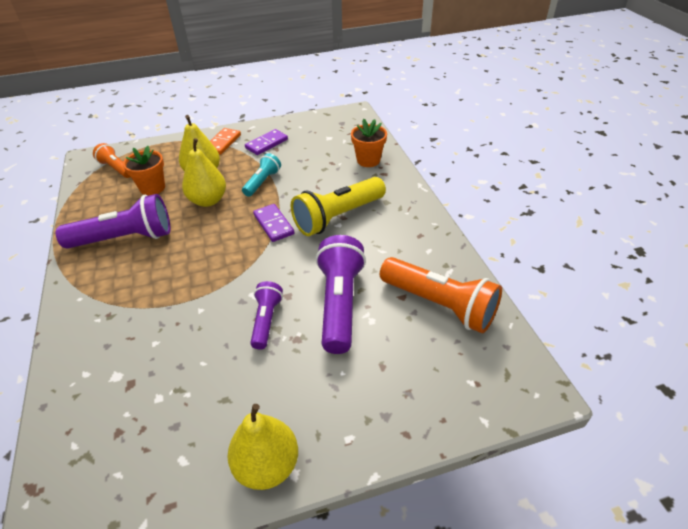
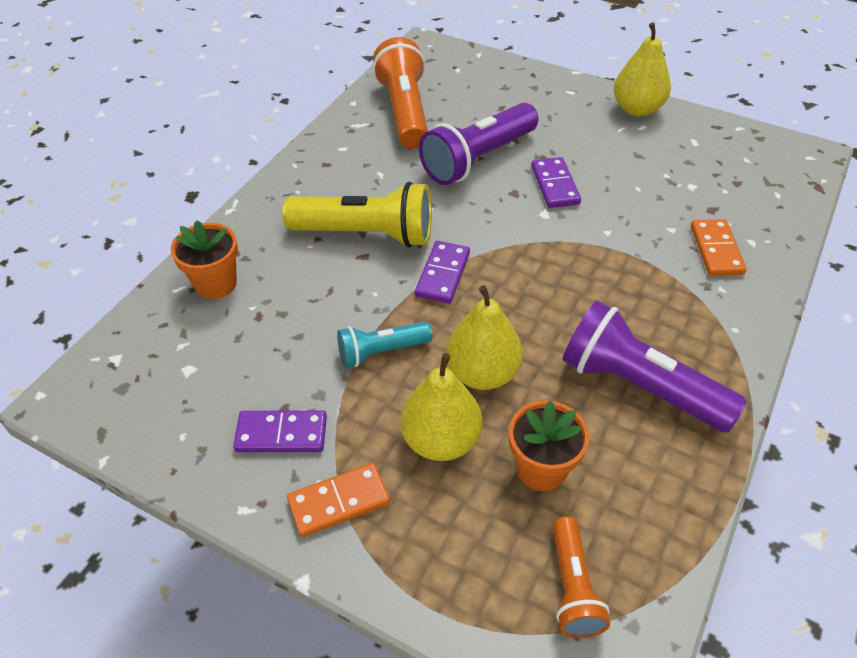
camera: 135 degrees left, 5 degrees up
purple flashlight [250,281,283,350] -> purple domino [531,157,581,208]
none -> orange domino [691,219,747,276]

